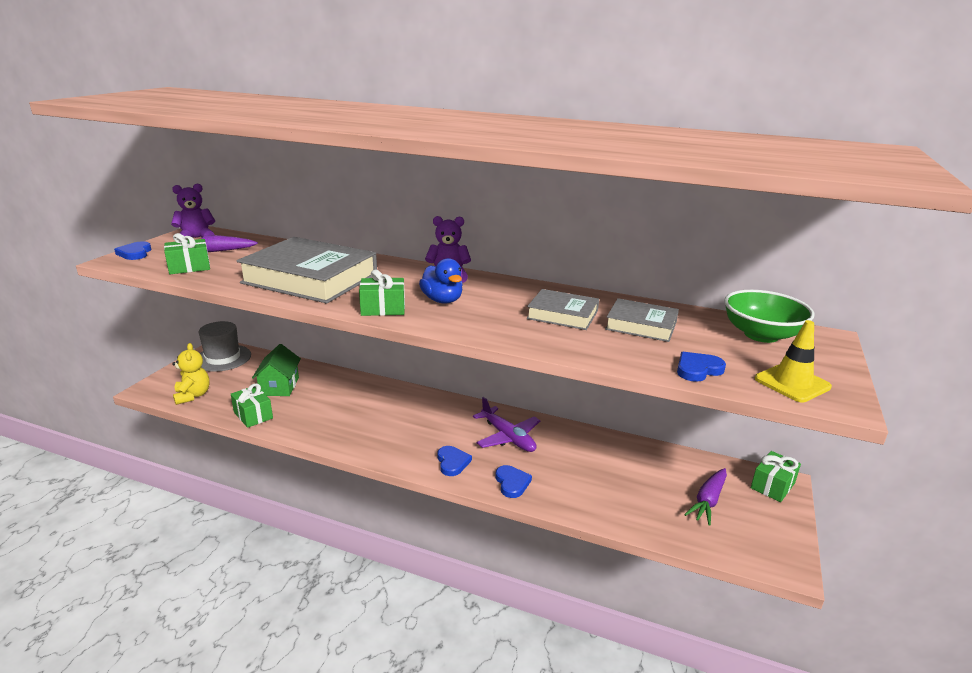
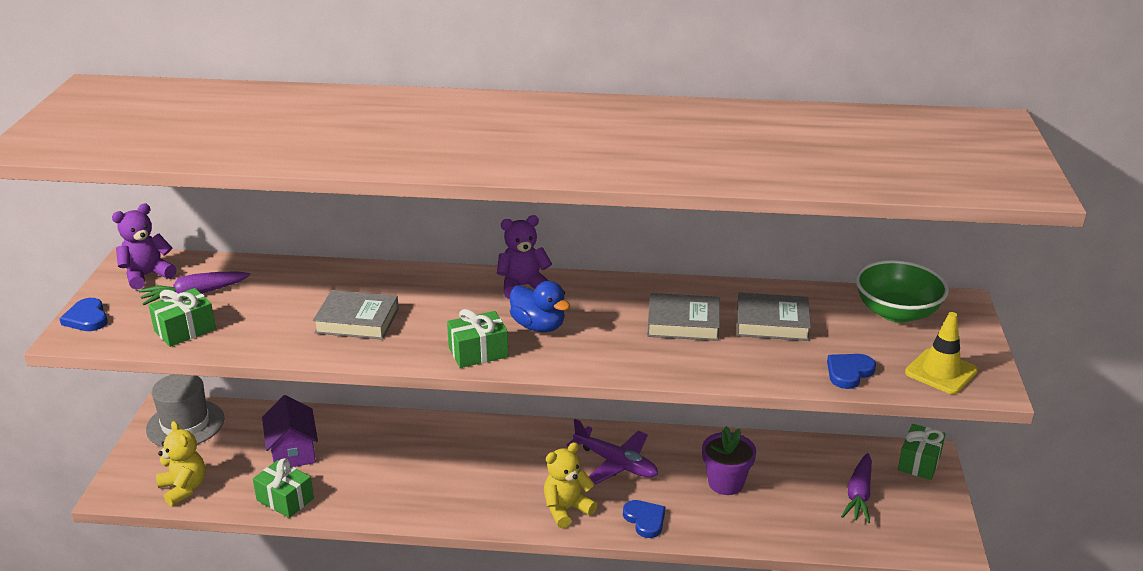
camera: 15 degrees left, 5 degrees up
grey book [236,237,377,304] -> grey book [313,290,399,340], size x0.52
green house [252,344,301,396] -> purple house [262,395,318,467]
blue heart [437,446,472,476] -> yellow teddy bear [544,442,597,528]
none -> purple flower pot [702,426,756,495]

